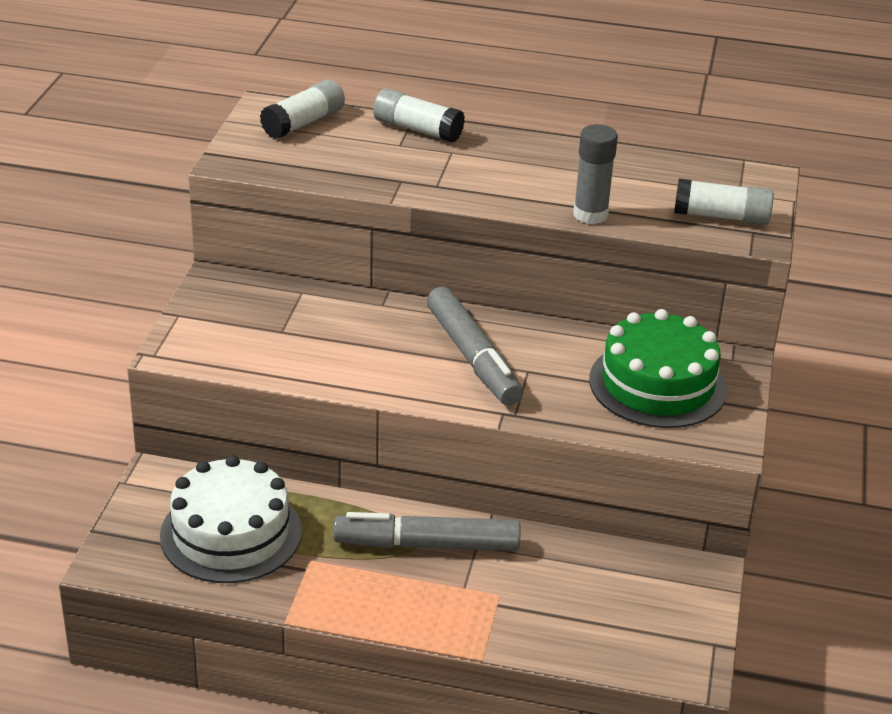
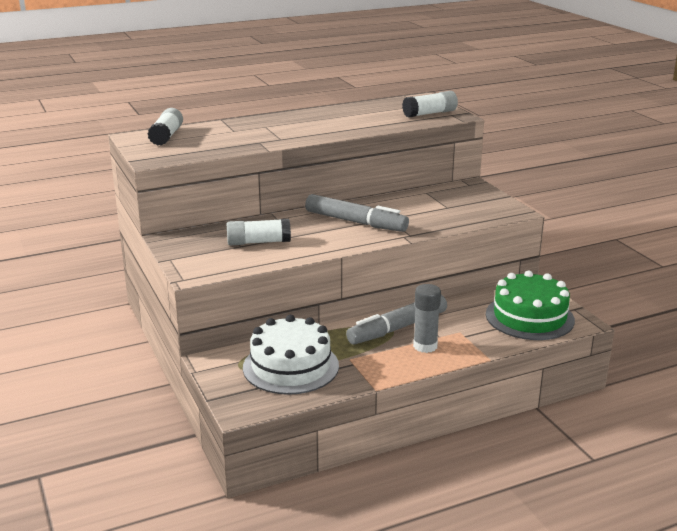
camera: 35 degrees left, 10 degrees down
white glue stick [373,88,465,143] -> white glue stick moved to [227,219,291,245]
grey glue stick [573,124,618,224] -> grey glue stick moved to [413,284,441,353]
green cake [589,309,727,428] -> green cake moved to [486,270,575,340]

